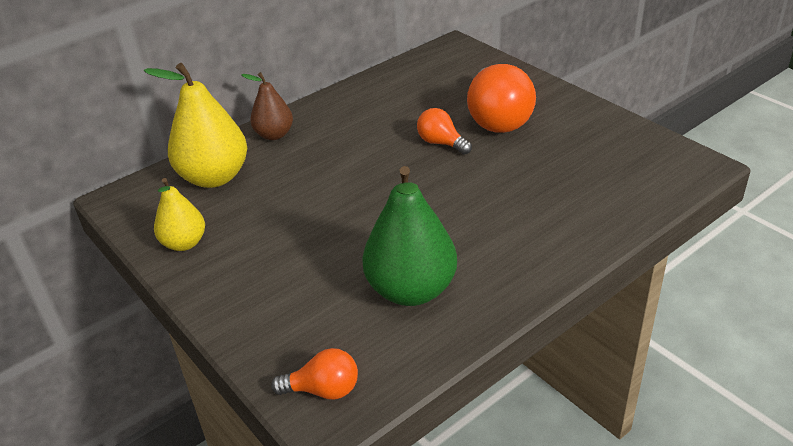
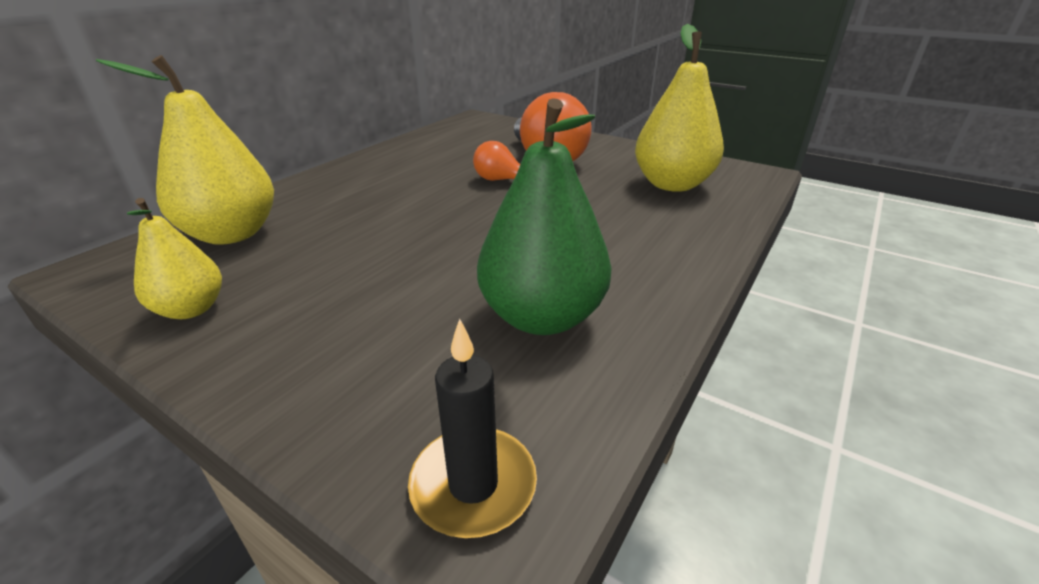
camera: 20 degrees left, 5 degrees down
brown pear [241,72,293,140] -> none
orange light bulb [271,348,358,400] -> black candle [408,319,537,538]
none -> yellow pear [635,24,724,192]

